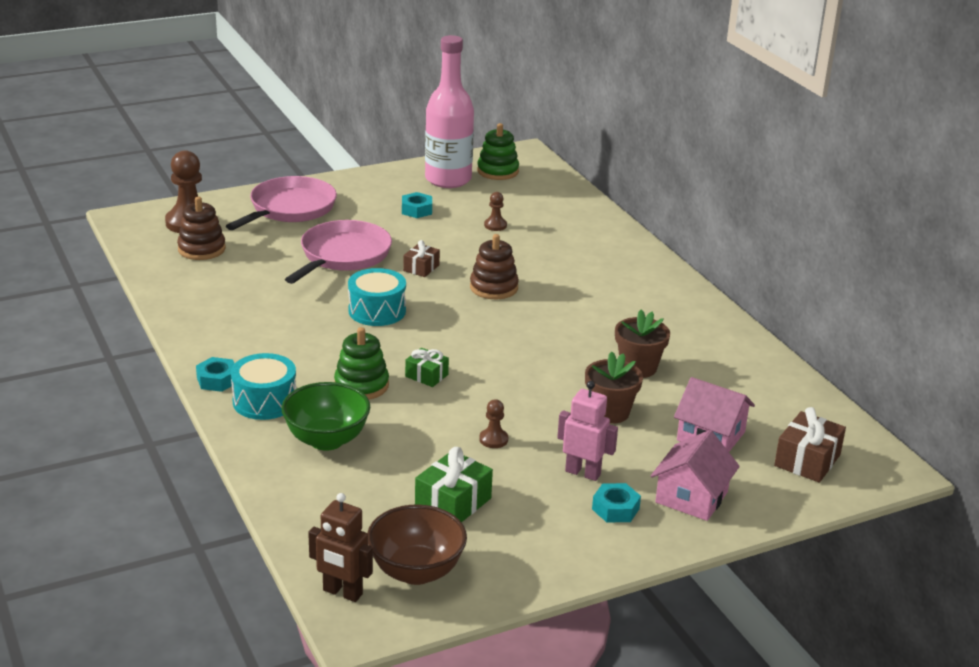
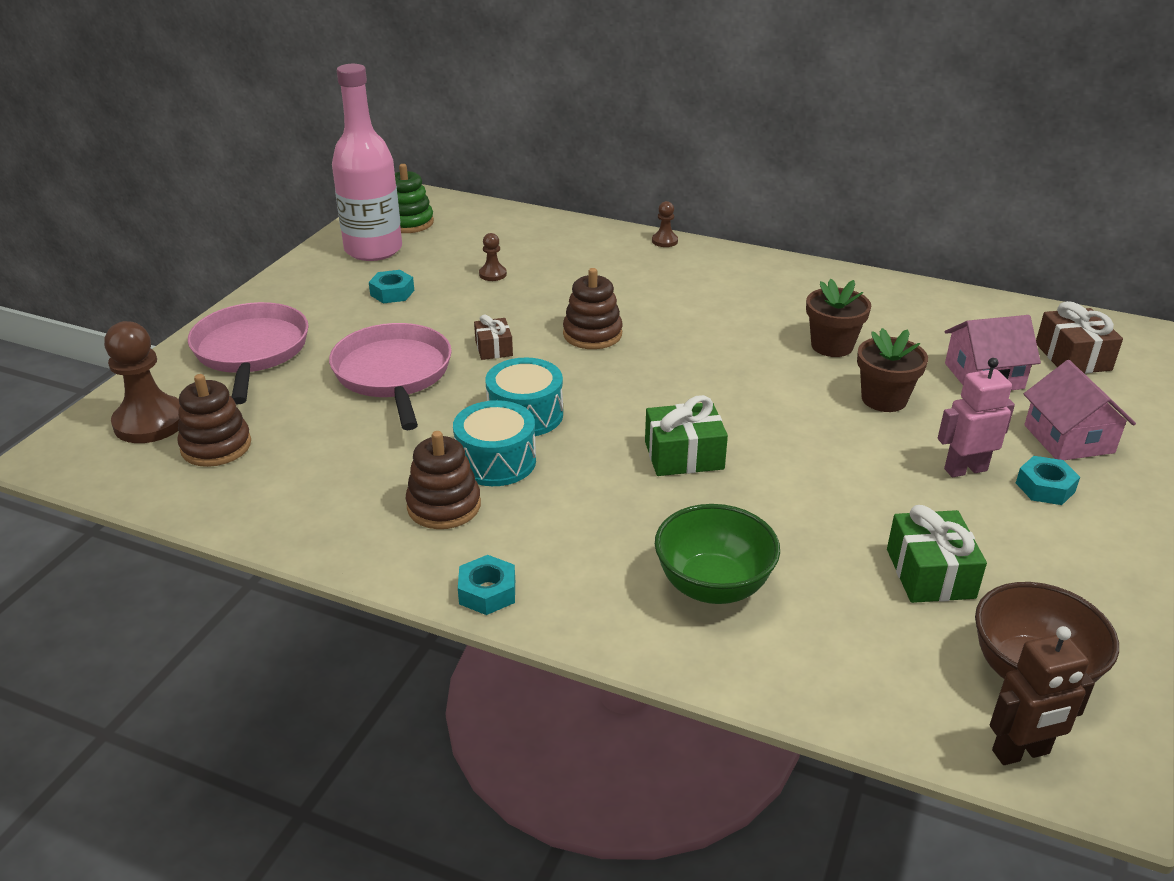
camera: 40 degrees left, 5 degrees up
turquoise drum [231,353,296,420] -> turquoise drum moved to [453,400,536,486]
green stacking toy [334,327,389,400] -> none
green gift [405,348,449,387] -> green gift [645,395,728,476], size x1.59
brown pawn [479,399,508,448] -> brown pawn moved to [652,201,678,247]
none -> brown stacking toy [406,431,481,529]

